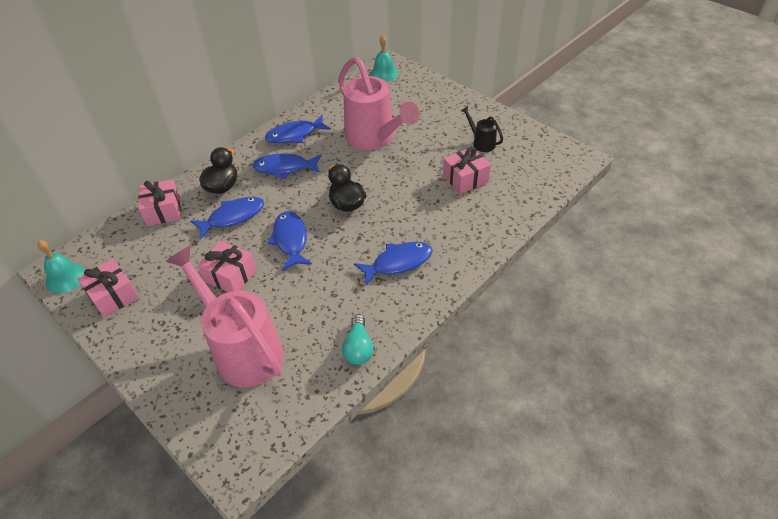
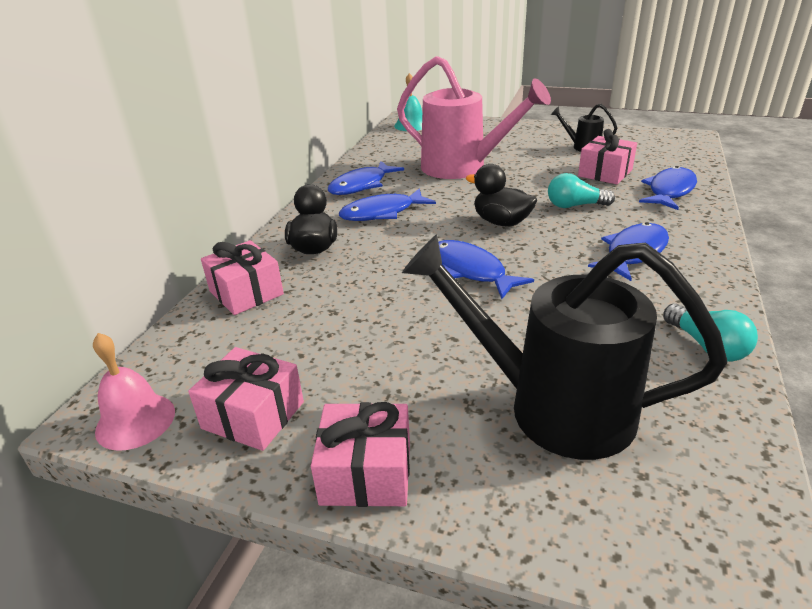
camera: 25 degrees left, 15 degrees down
turquoise bell [37,240,85,294] -> pink bell [93,333,175,451]
pink watering can [166,246,284,388] -> black watering can [402,234,727,460]
blue fish [190,197,264,239] -> blue fish moved to [639,166,697,210]
pink gift [198,241,257,292] -> pink gift moved to [311,402,410,507]
none -> turquoise light bulb [548,173,615,208]

